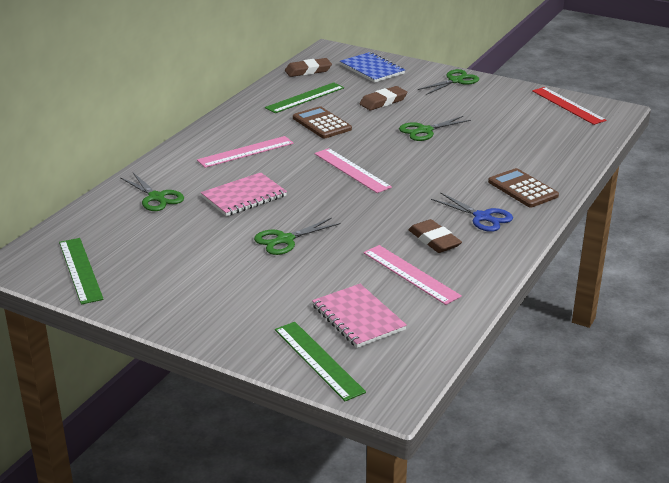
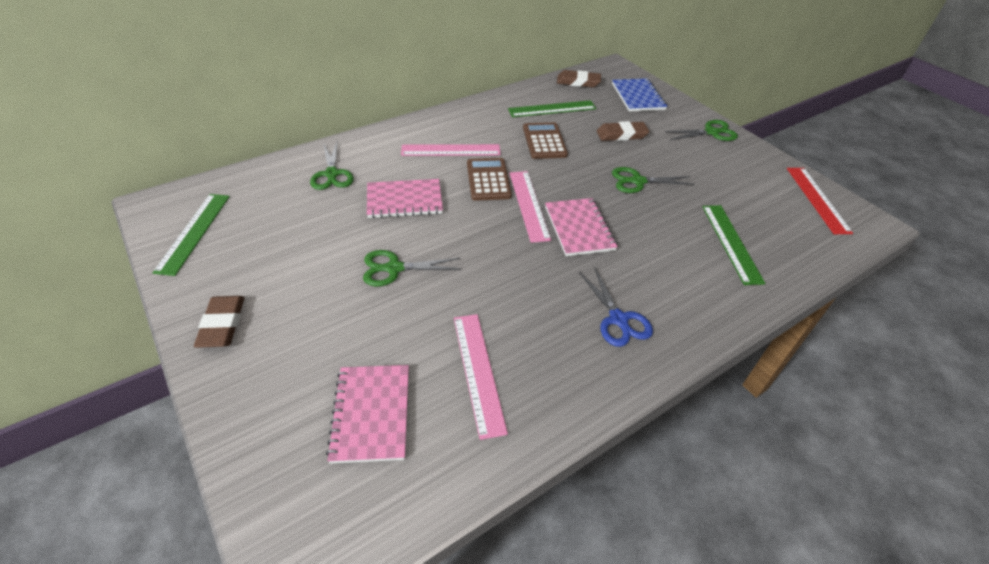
camera: 25 degrees right, 15 degrees up
green ruler [275,322,366,401] -> green ruler moved to [702,205,766,285]
brown eraser [408,219,462,253] -> brown eraser moved to [194,296,245,348]
brown calculator [488,168,559,208] -> brown calculator moved to [467,158,512,201]
none -> pink notebook [545,198,618,256]

